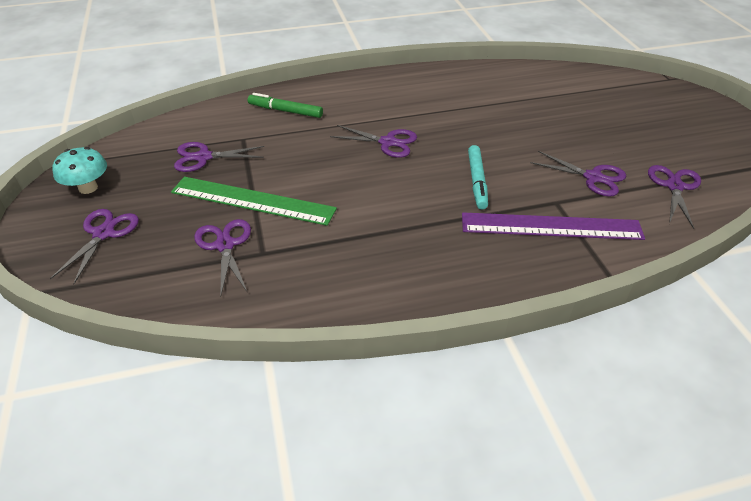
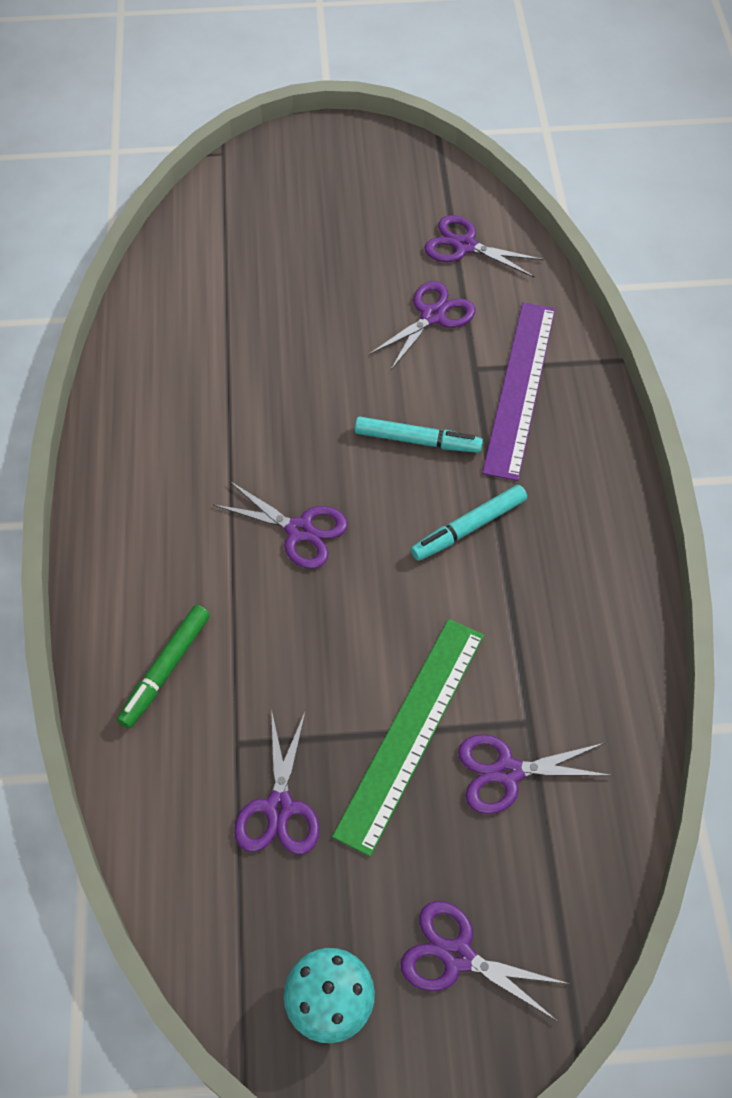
camera: 80 degrees left, 15 degrees up
purple scissors [330,125,417,158] -> purple scissors turned 90 degrees clockwise [213,481,348,569]
none -> turquoise marker [411,485,527,561]

